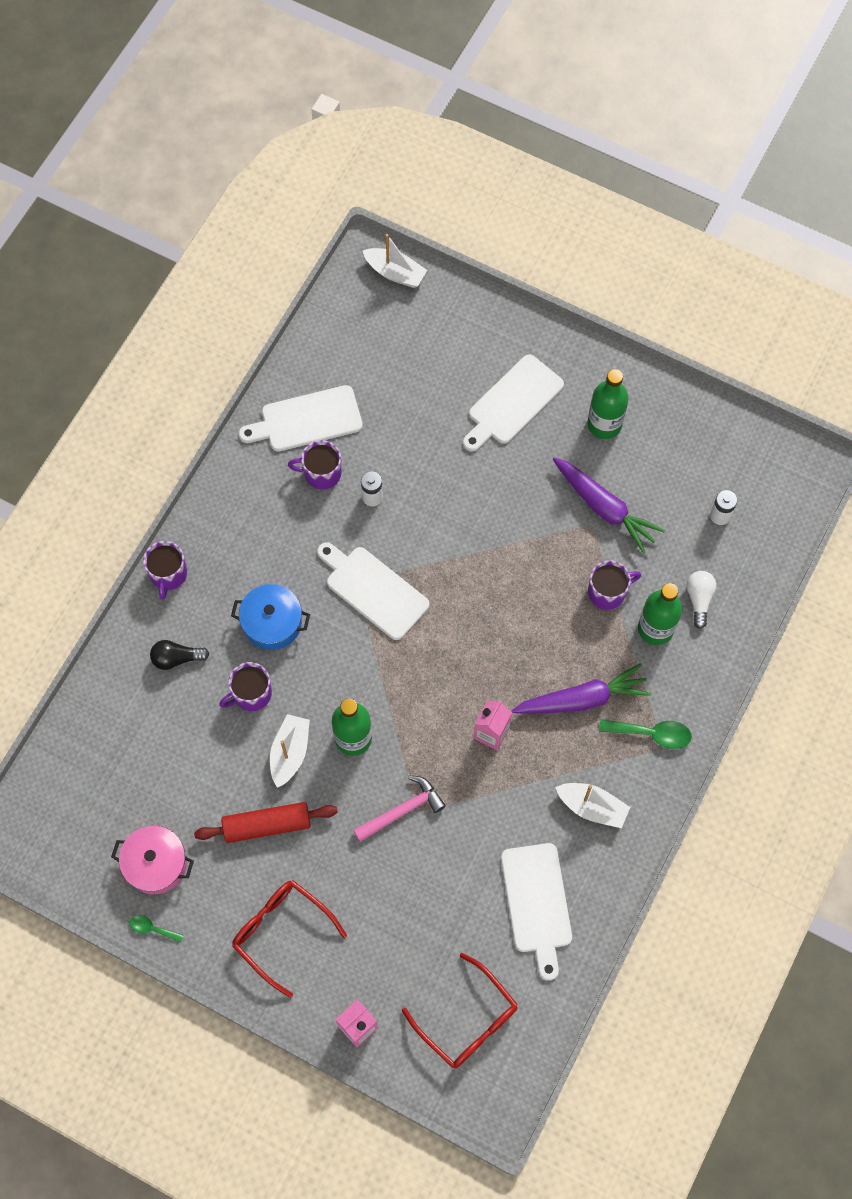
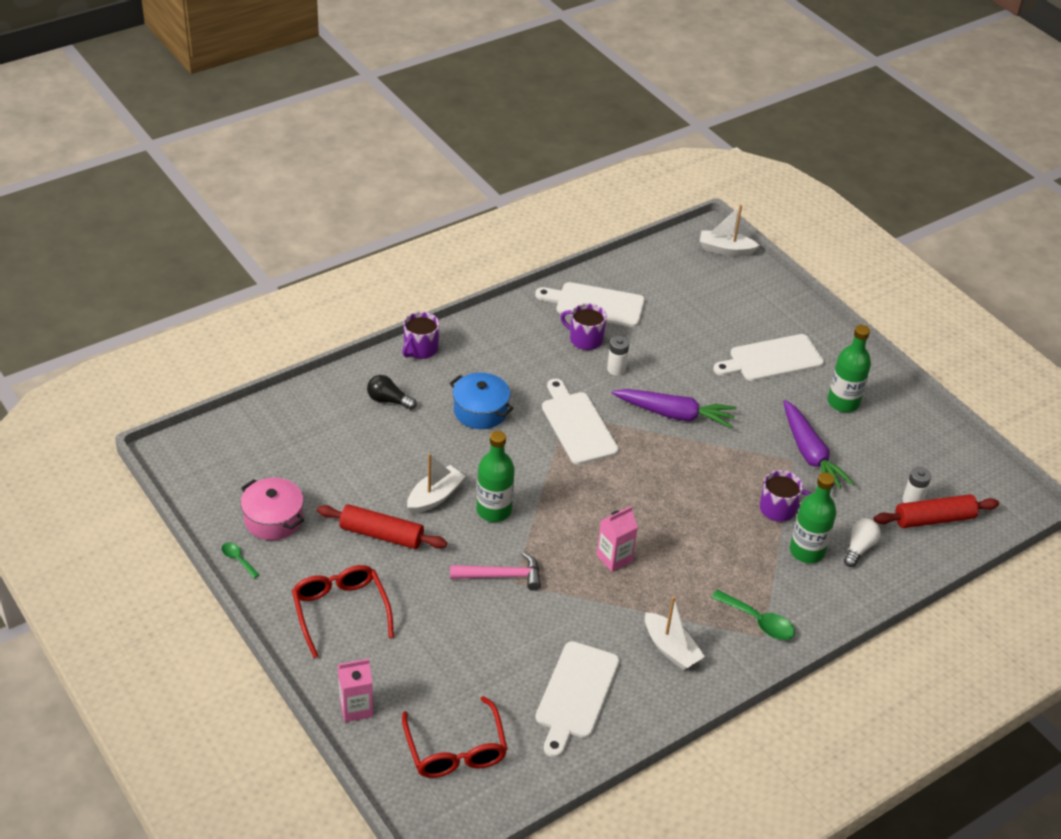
camera: 25 degrees right, 25 degrees down
purple mug [219,662,272,711] -> none
white boat [363,234,427,288] -> white boat turned 135 degrees clockwise [700,205,760,256]
purple carrot [511,664,651,714] -> purple carrot moved to [612,389,736,429]
none -> red rolling pin [874,494,999,528]

